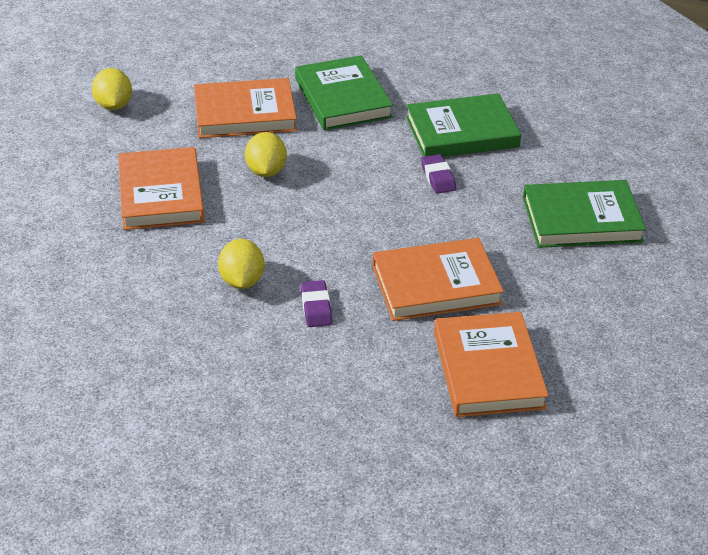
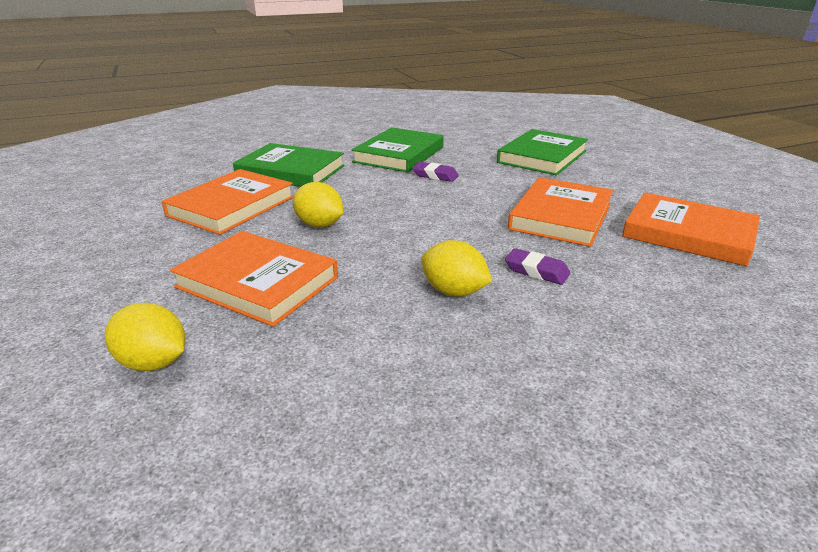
camera: 50 degrees left, 10 degrees down
yellow lemon [92,68,132,110] -> yellow lemon moved to [105,303,185,371]

